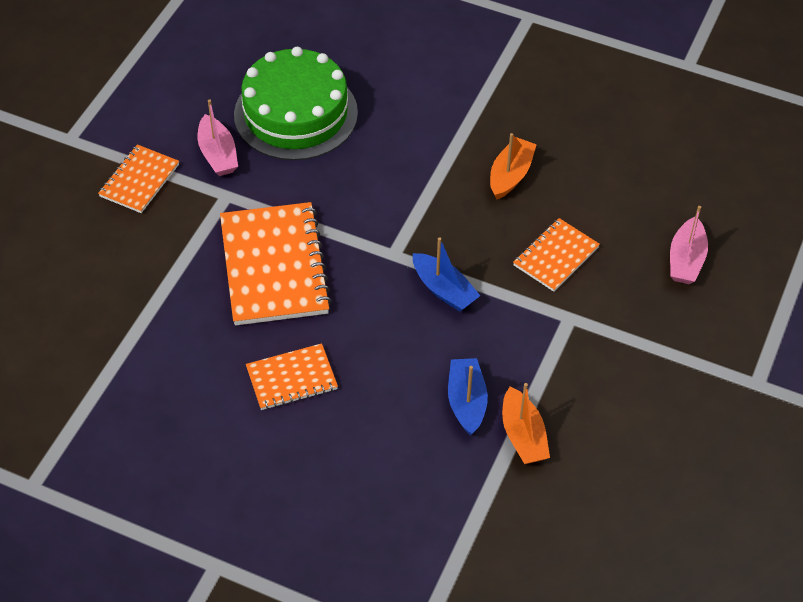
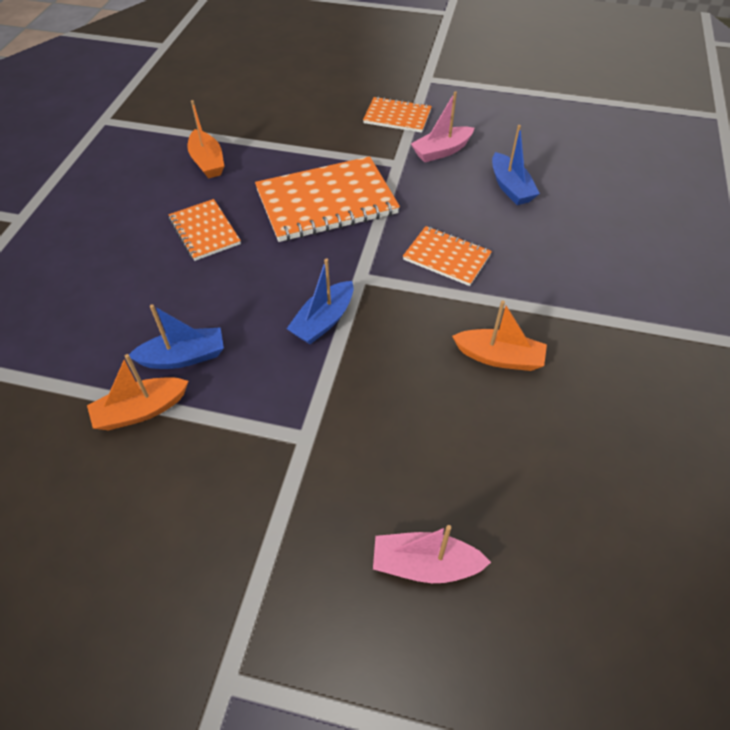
camera: 80 degrees right, 0 degrees up
green cake [234,47,358,160] -> blue boat [492,125,540,205]
orange notebook [513,218,600,292] -> orange notebook moved to [403,226,492,286]
none -> orange boat [187,100,224,179]

